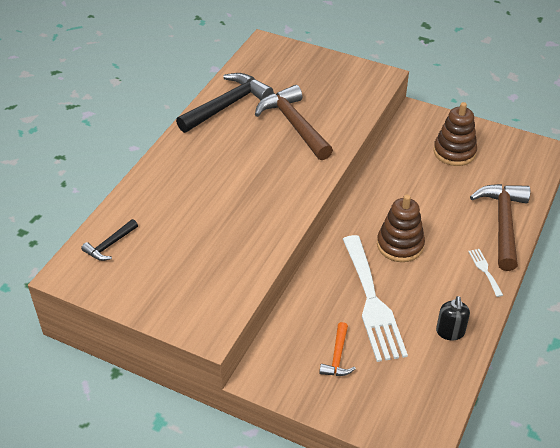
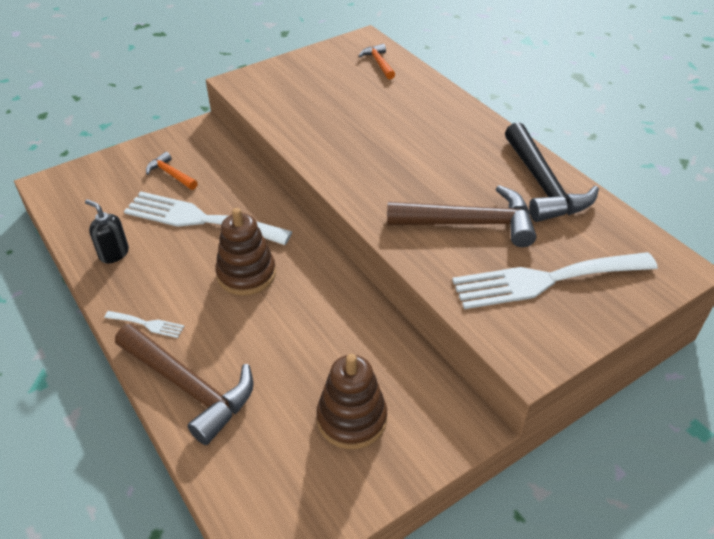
camera: 120 degrees right, 0 degrees up
black hammer [81,219,138,261] -> orange hammer [359,44,395,80]
none -> white fork [452,252,658,309]

